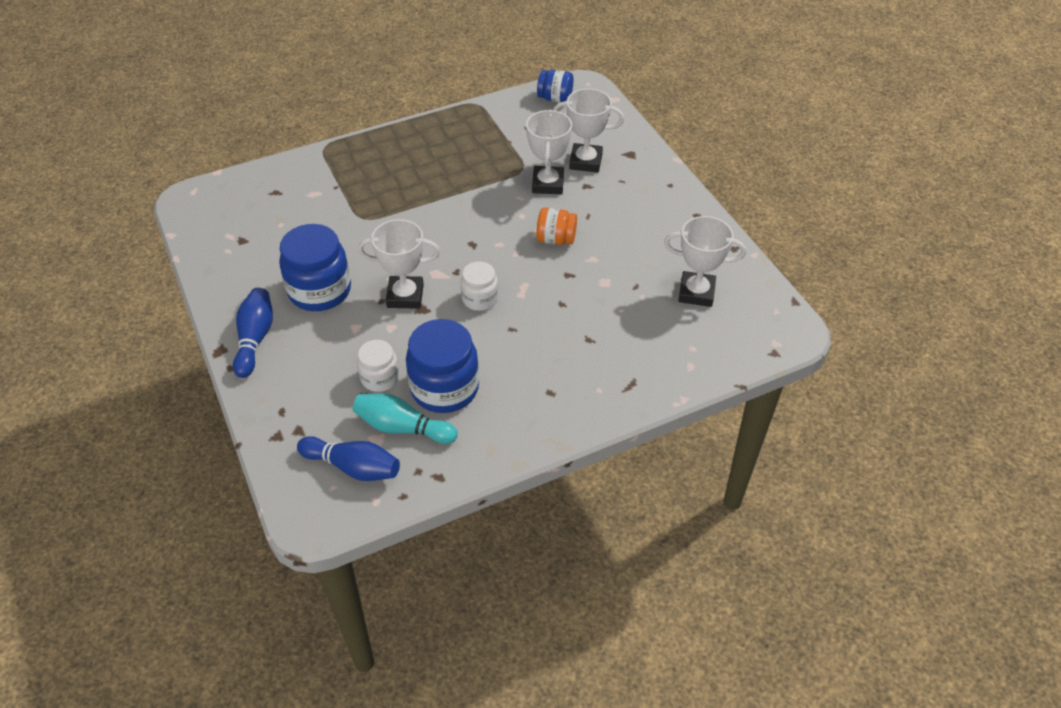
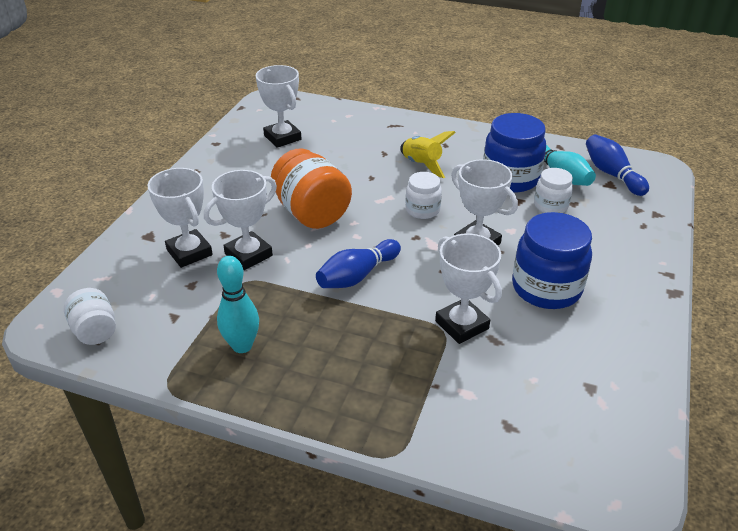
camera: 135 degrees left, 10 degrees down
blue bowling pin [233,288,273,378] -> blue bowling pin moved to [316,239,401,288]
orange jar [536,208,577,245] -> orange jar [271,149,352,229], size x1.76
blue jar [537,70,573,103] -> white jar [64,288,116,345]
none -> turquoise bowling pin [217,256,259,353]
none -> yellow rocket [400,131,456,178]
none -> white trophy [435,233,502,344]

